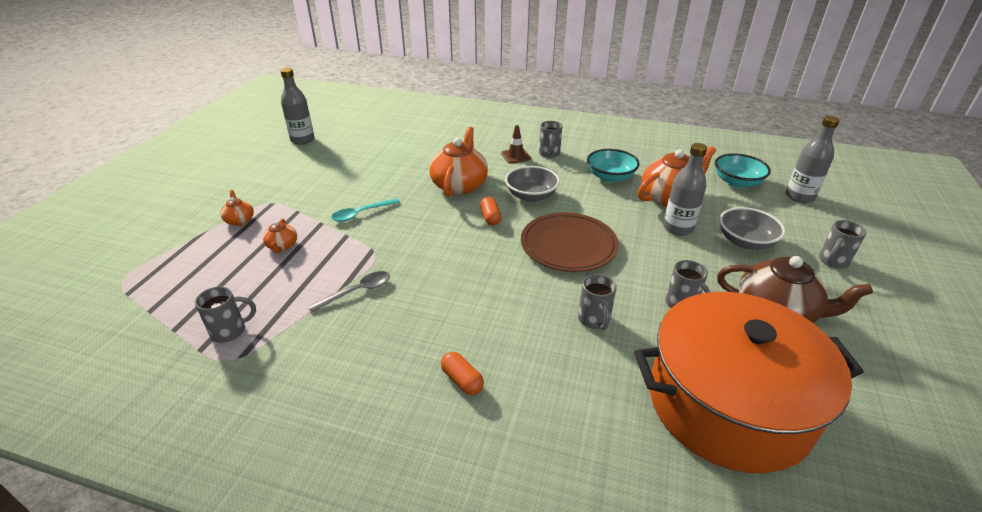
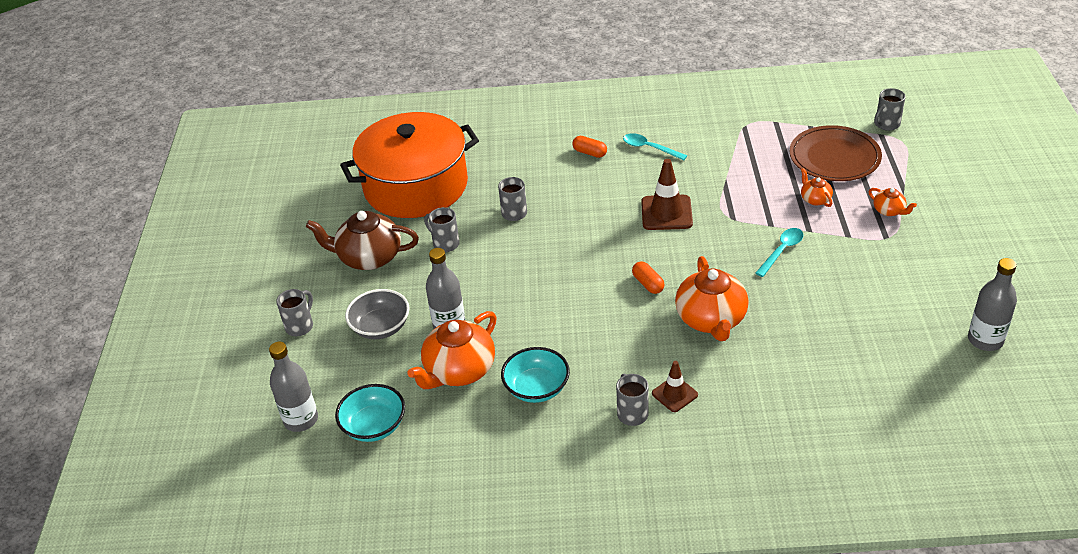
camera: 165 degrees right, 5 degrees up
grey mug [195,287,256,343] -> grey mug moved to [874,88,906,131]
grey spoon [308,271,390,313] -> none
grey bowl [505,166,560,202] -> none
brown plate [521,212,619,272] -> brown plate moved to [790,125,882,181]
none -> turquoise spoon [623,133,687,160]
none -> brown traffic cone [641,159,693,230]

